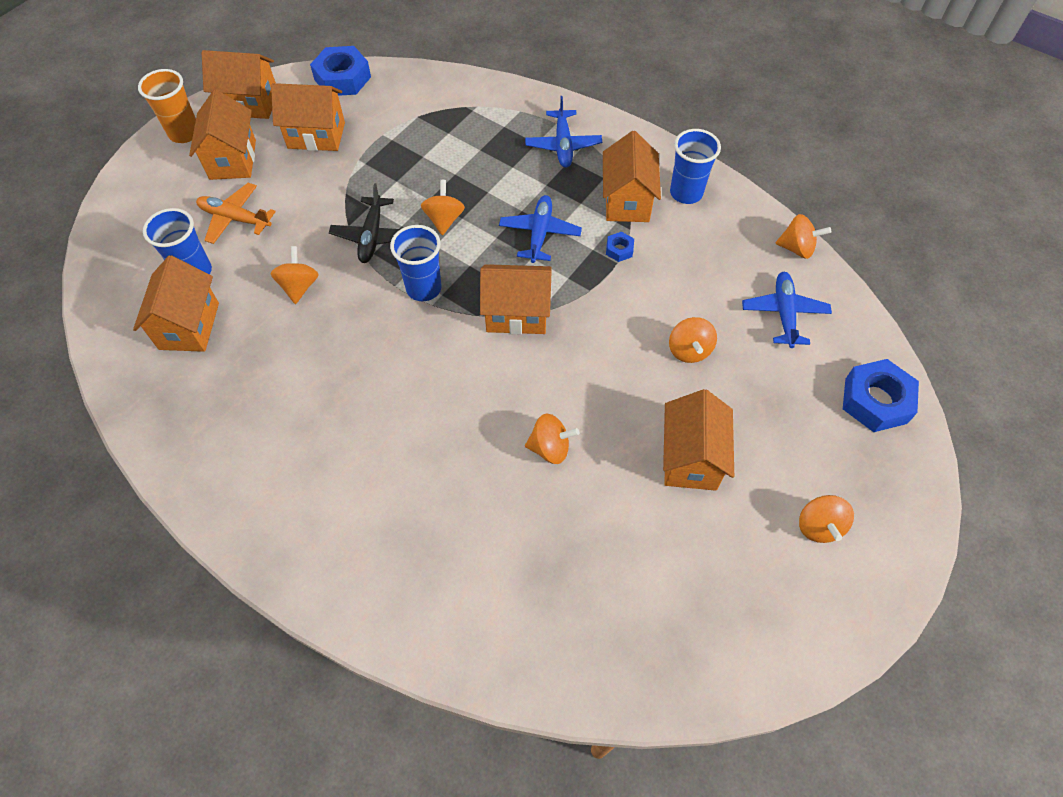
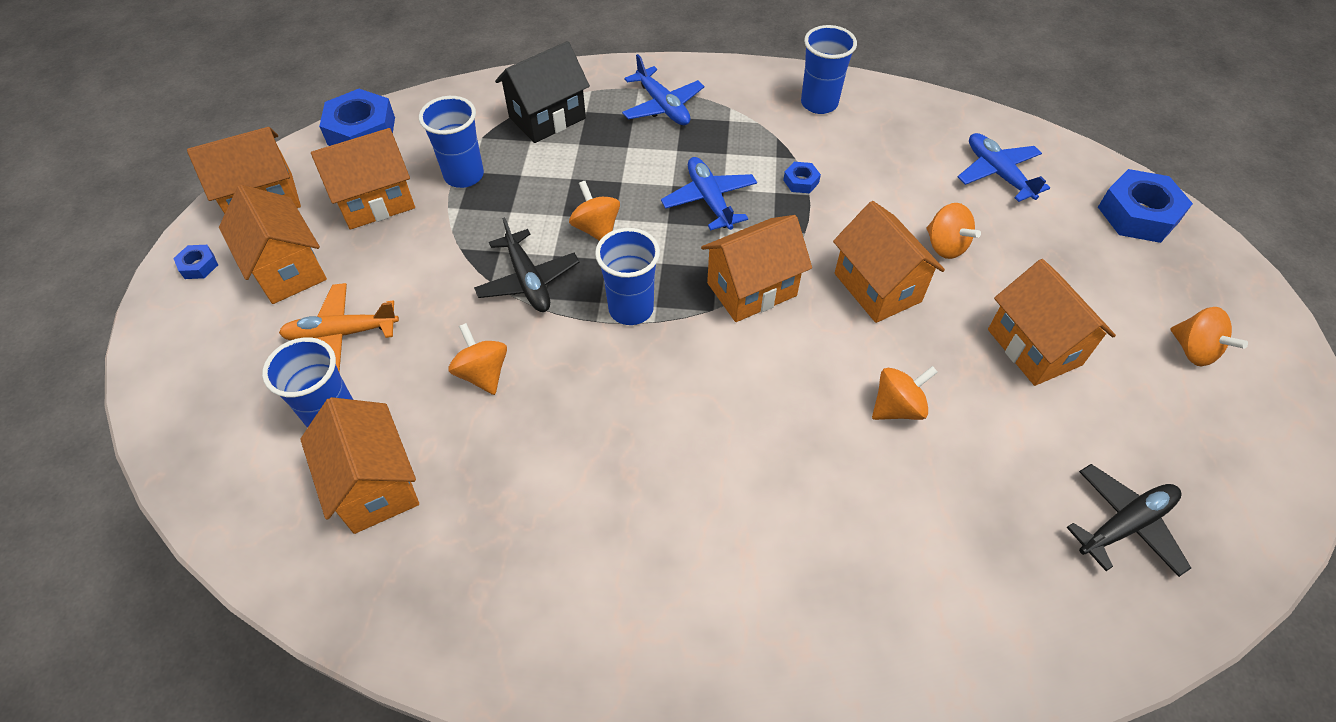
camera: 30 degrees left, 5 degrees down
orange cup [138,69,196,143] -> blue nut [173,245,218,279]
orange house [603,131,661,222] -> orange house moved to [833,201,945,323]
orange spinning top [776,214,831,259] -> none
none -> blue cup [419,96,484,188]
none -> black house [495,41,590,143]
none -> black plane [1066,464,1191,577]

